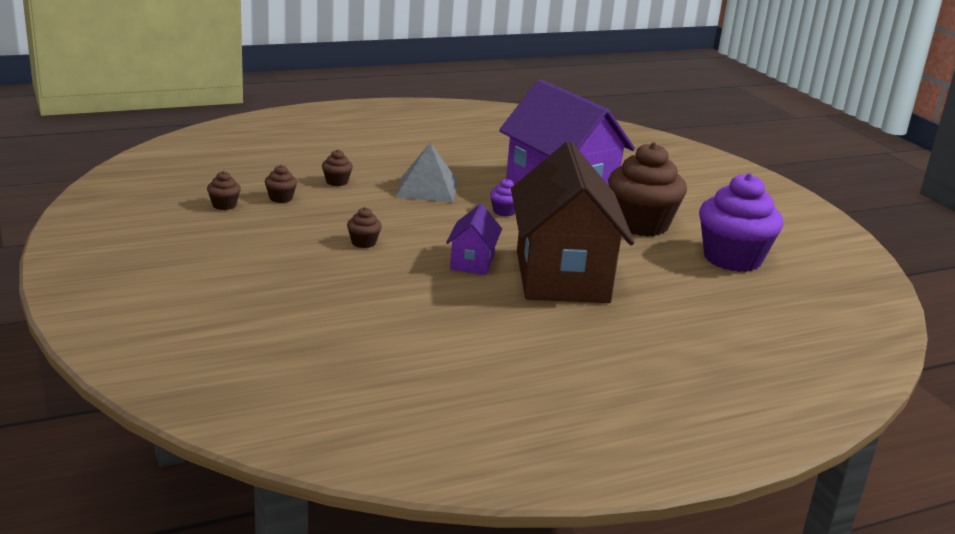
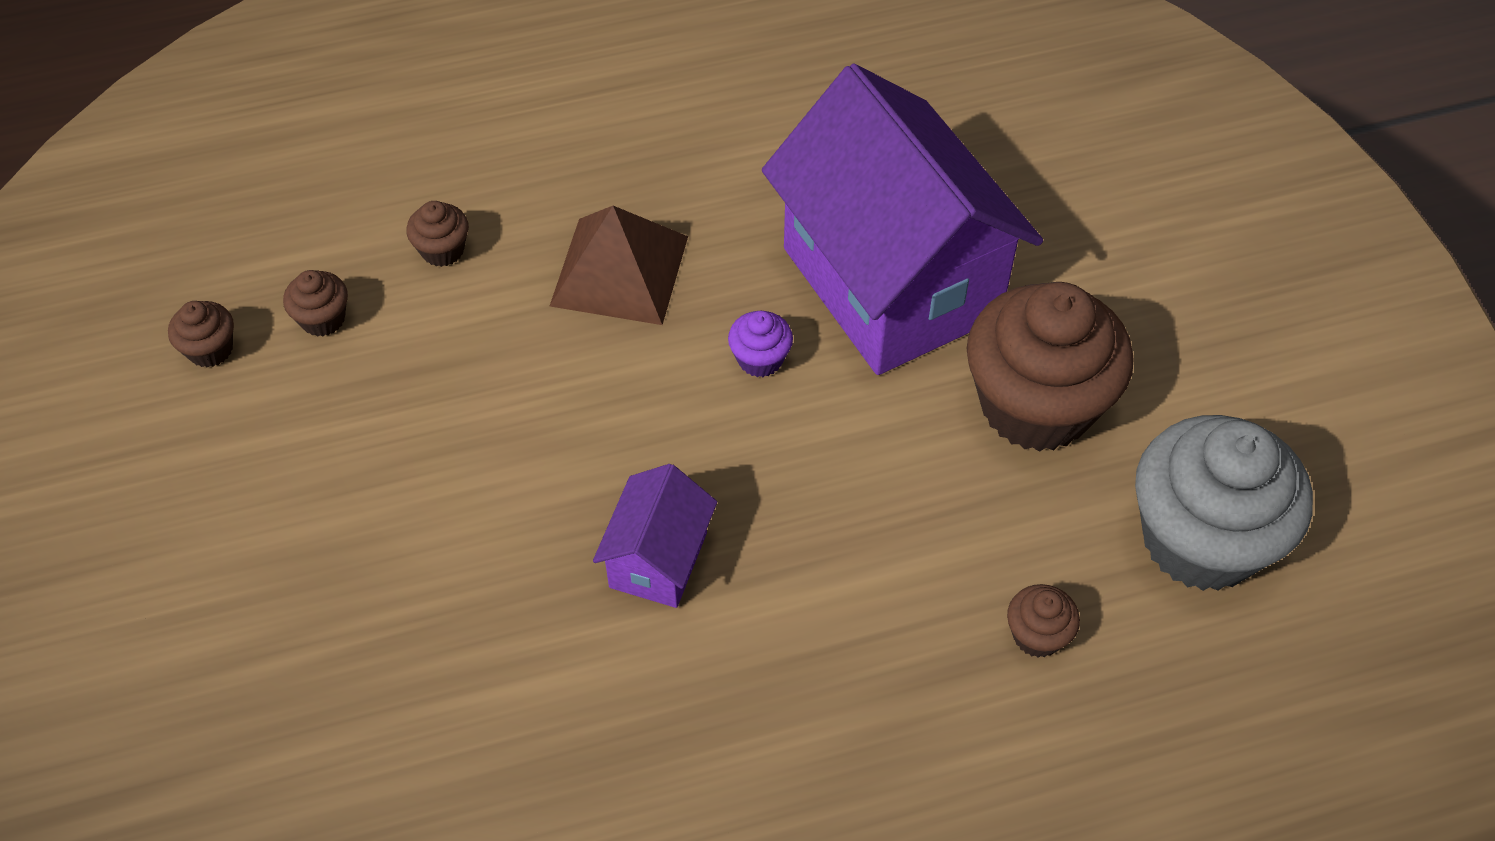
camera: 10 degrees right, 30 degrees up
brown cupcake [347,207,382,248] -> brown cupcake moved to [1007,584,1080,658]
grey pyramid [395,143,458,203] -> brown pyramid [550,206,688,325]
brown house [511,142,634,303] -> none
purple cupcake [699,173,783,272] -> grey cupcake [1135,415,1313,591]

